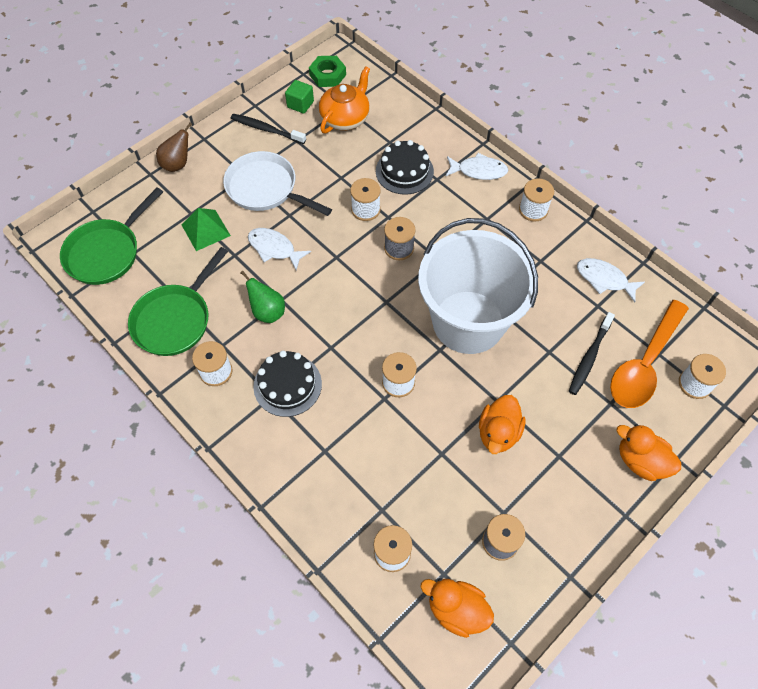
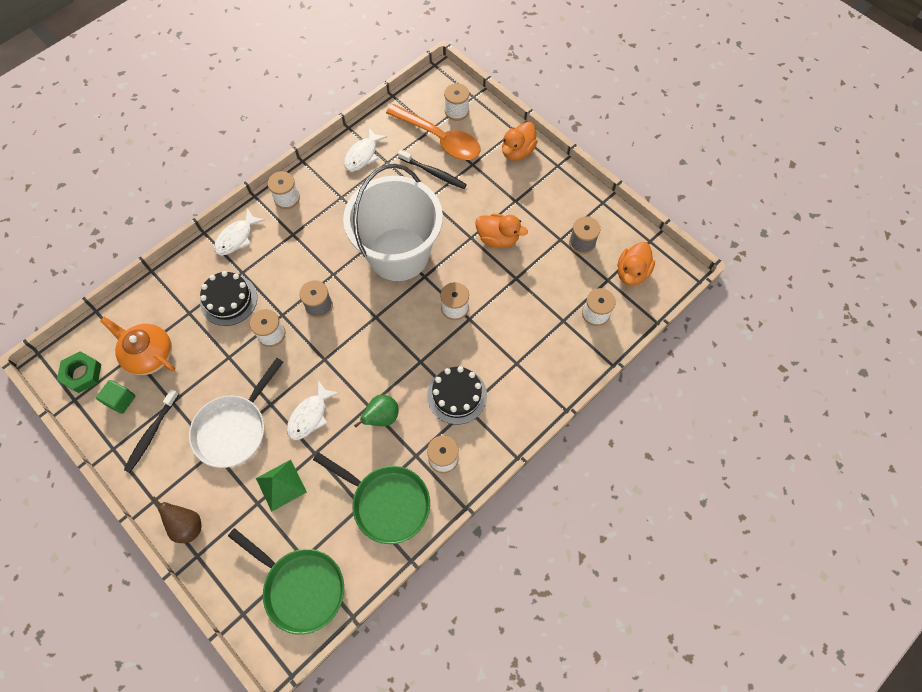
camera: 90 degrees left, 5 degrees up
white fish [446,153,508,180] -> white fish turned 150 degrees counterclockwise [214,208,265,255]

